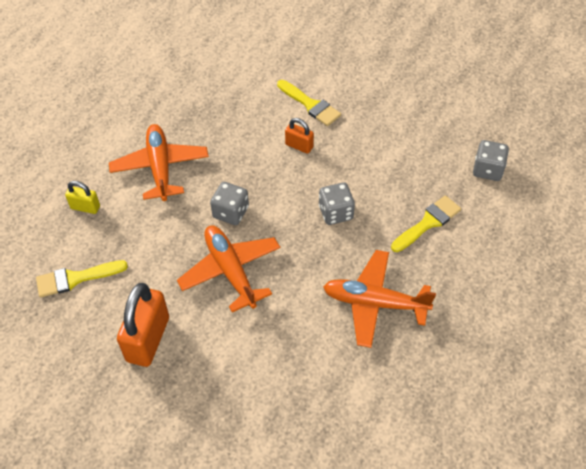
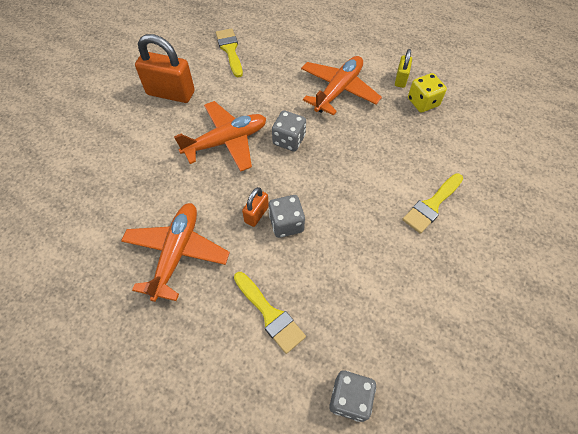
camera: 90 degrees right, 5 degrees up
yellow padlock [65,181,100,214] -> yellow padlock moved to [395,49,412,88]
orange plane [109,124,209,201] -> orange plane turned 45 degrees counterclockwise [301,56,382,116]
orange padlock [285,118,314,154] -> orange padlock moved to [242,187,269,227]
none -> yellow dice [408,73,447,113]

